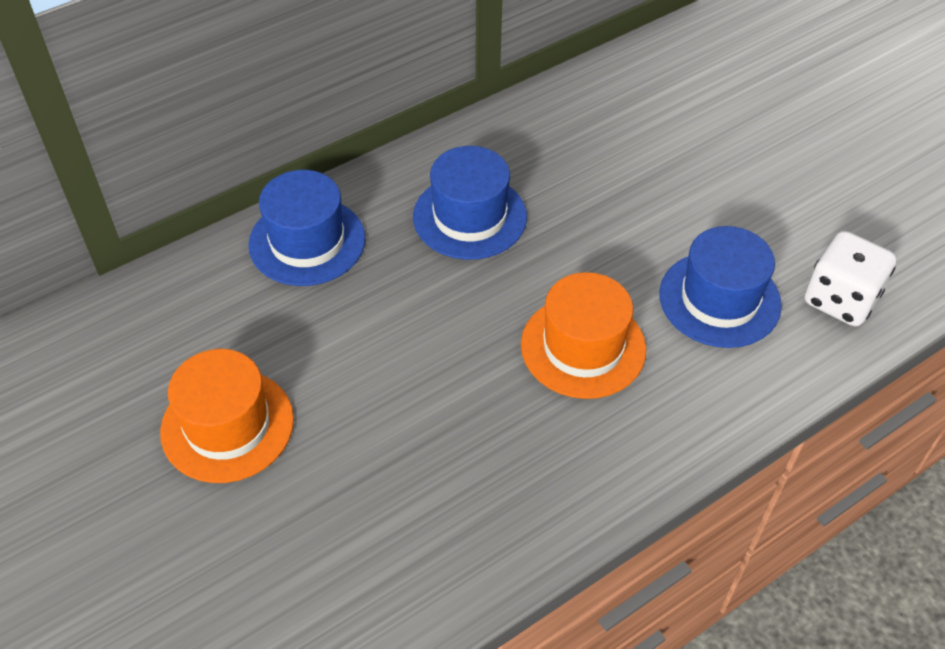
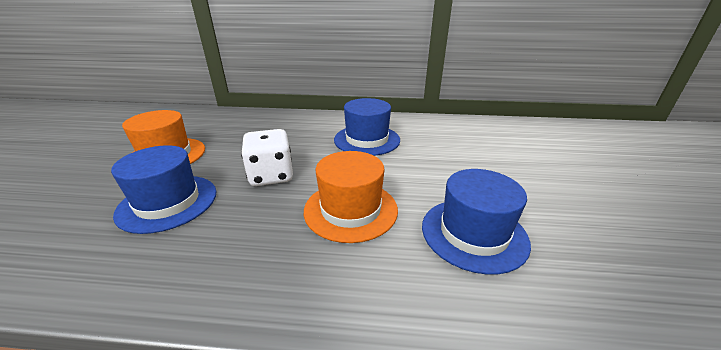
camera: 40 degrees right, 20 degrees down
blue hat [248,170,365,286] -> blue hat moved to [111,145,217,234]
white dice [805,231,897,326] -> white dice moved to [241,129,293,186]

